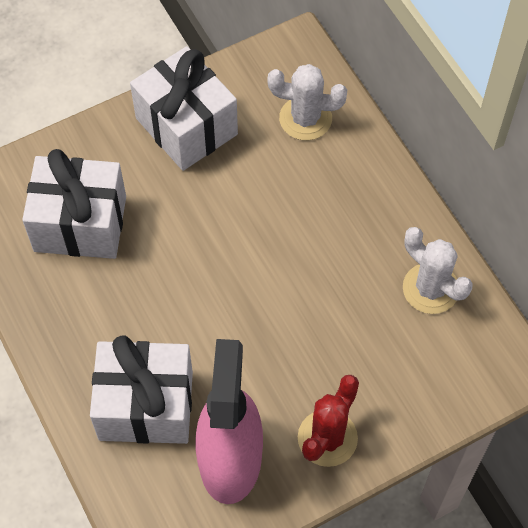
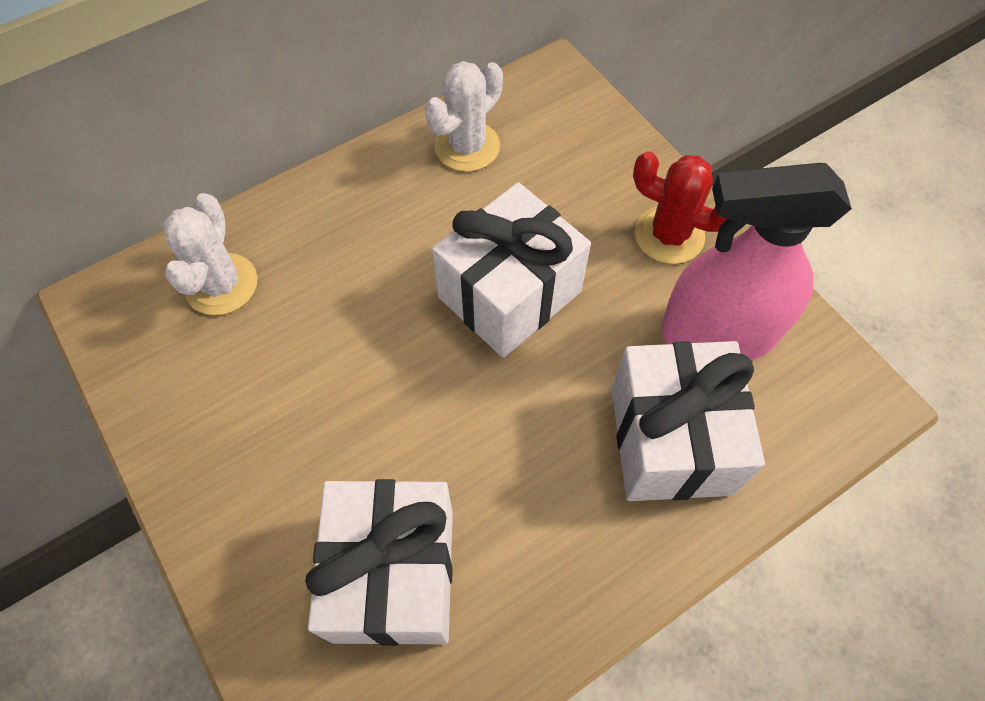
camera: 95 degrees left, 0 degrees up
white gift [130,46,238,171] -> white gift moved to [432,182,591,358]

